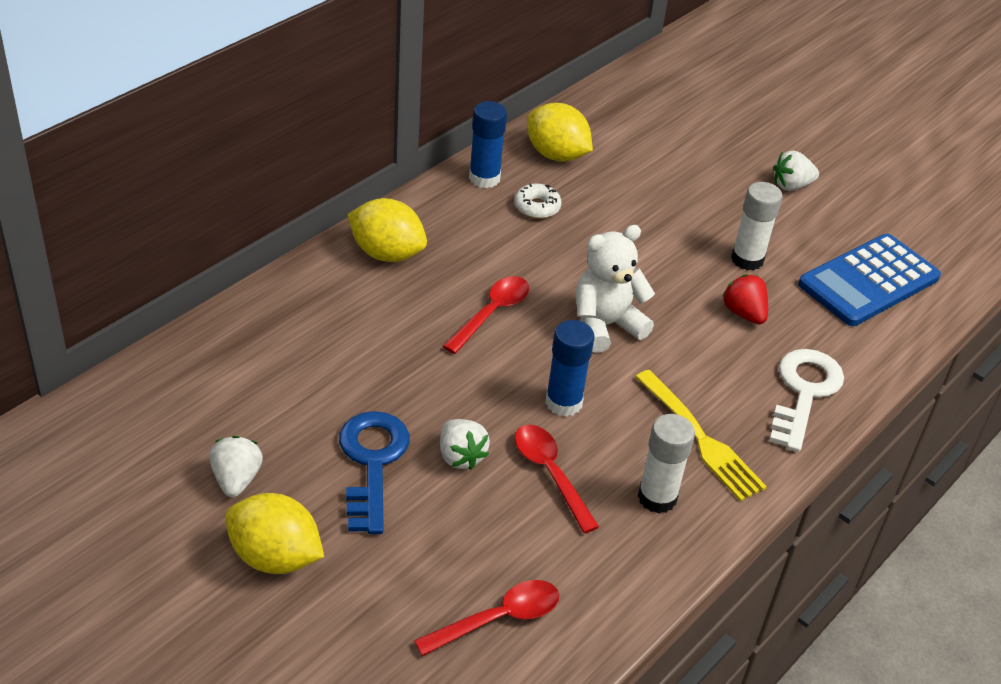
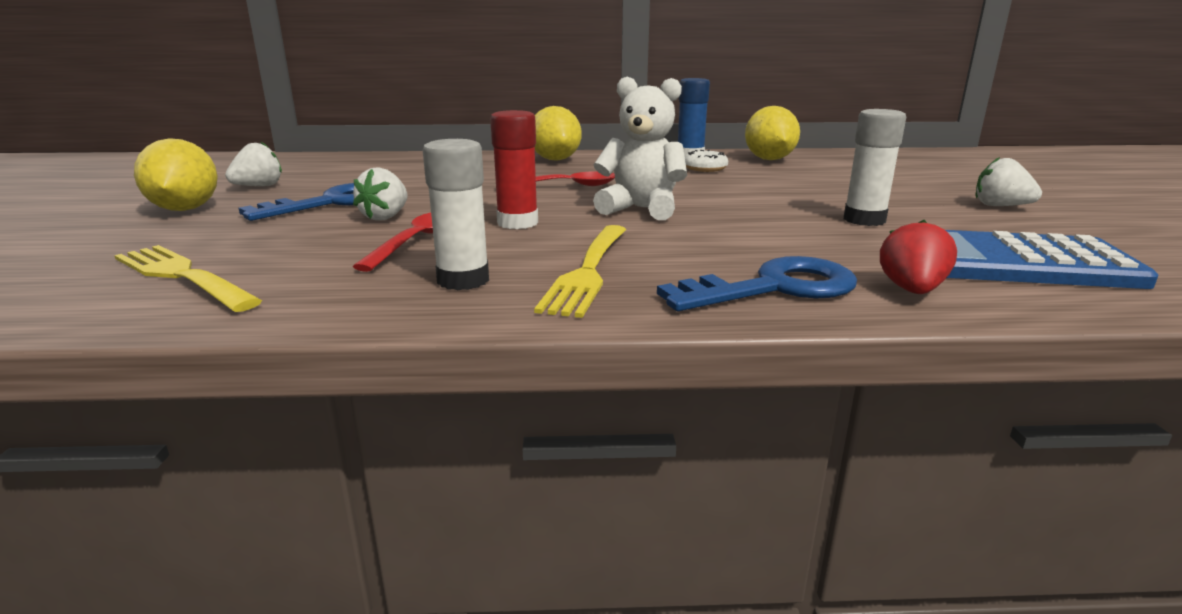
camera: 50 degrees right, 20 degrees down
red spoon [414,580,559,656] -> yellow fork [114,245,262,312]
blue glue stick [545,320,595,417] -> red glue stick [490,110,538,229]
red strawberry [722,274,768,324] -> red strawberry moved to [880,220,957,294]
white key [769,349,844,452] -> blue key [657,256,857,311]

